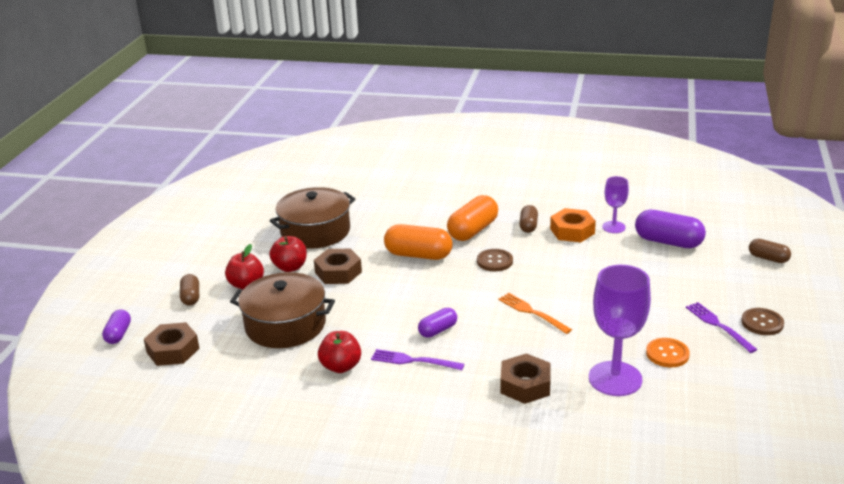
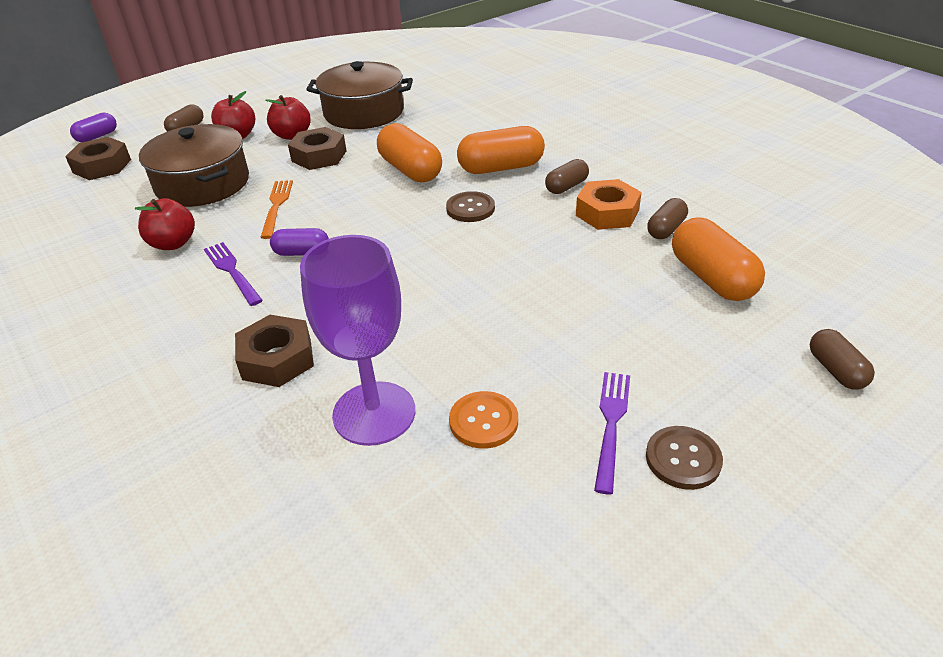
camera: 40 degrees right, 10 degrees up
orange fork [498,293,572,334] -> orange fork moved to [260,180,293,239]
purple goblet [602,176,629,233] -> brown capsule [647,198,688,239]
purple capsule [635,210,706,248] -> orange capsule [672,218,765,301]

